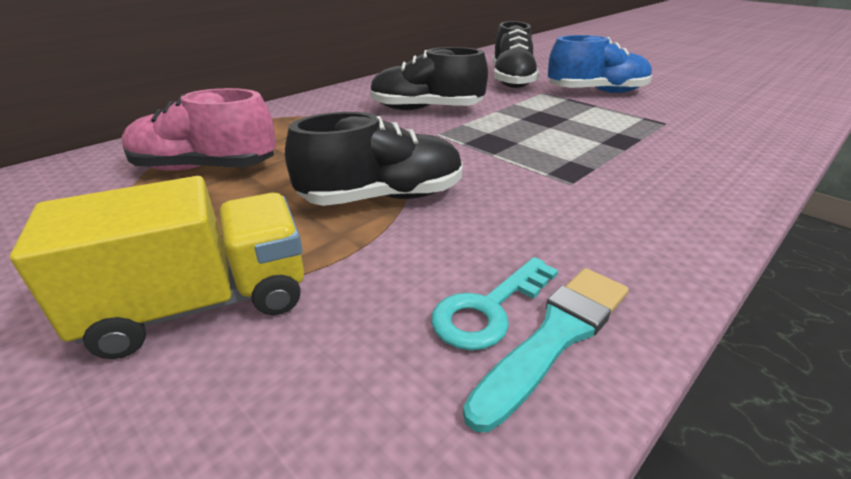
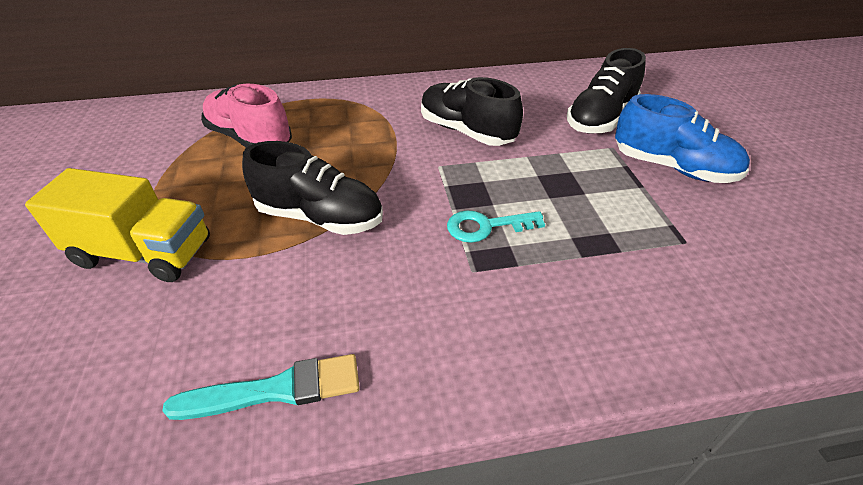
camera: 35 degrees right, 10 degrees up
turquoise key [431,257,558,350] -> turquoise key moved to [447,210,545,243]

